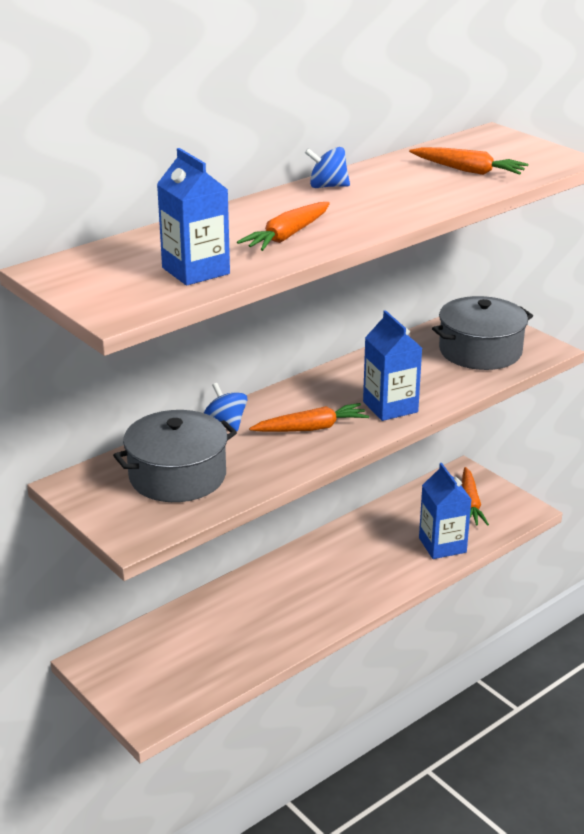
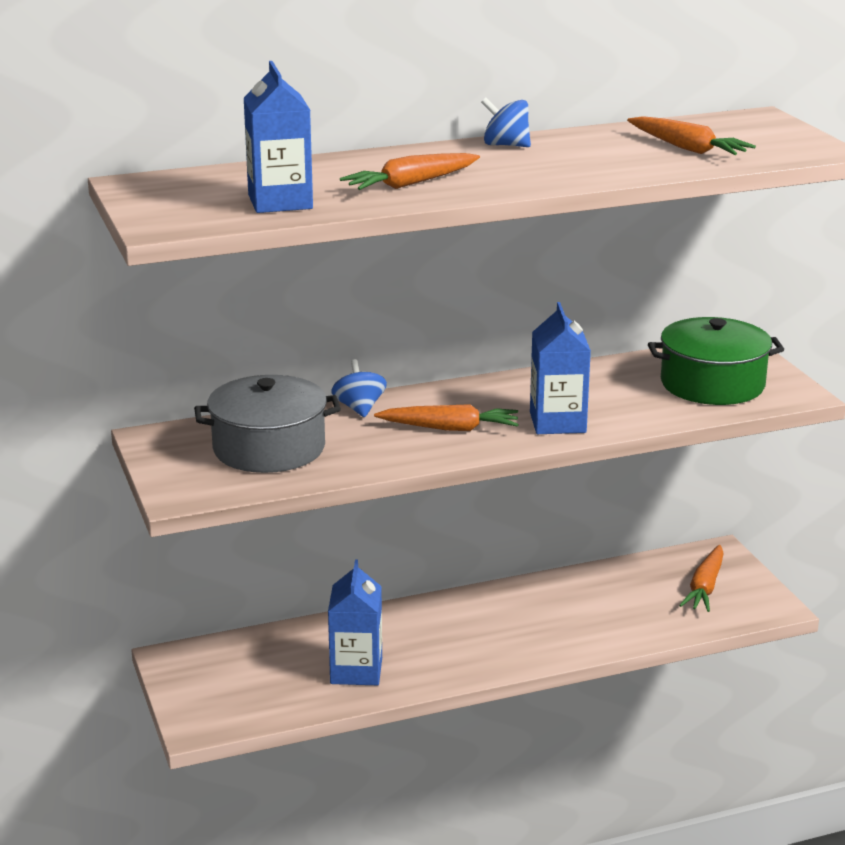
camera: 20 degrees right, 5 degrees down
blue carton [419,463,472,559] -> blue carton moved to [328,560,382,685]
grey pot [432,296,533,370] -> green pot [648,317,784,405]

